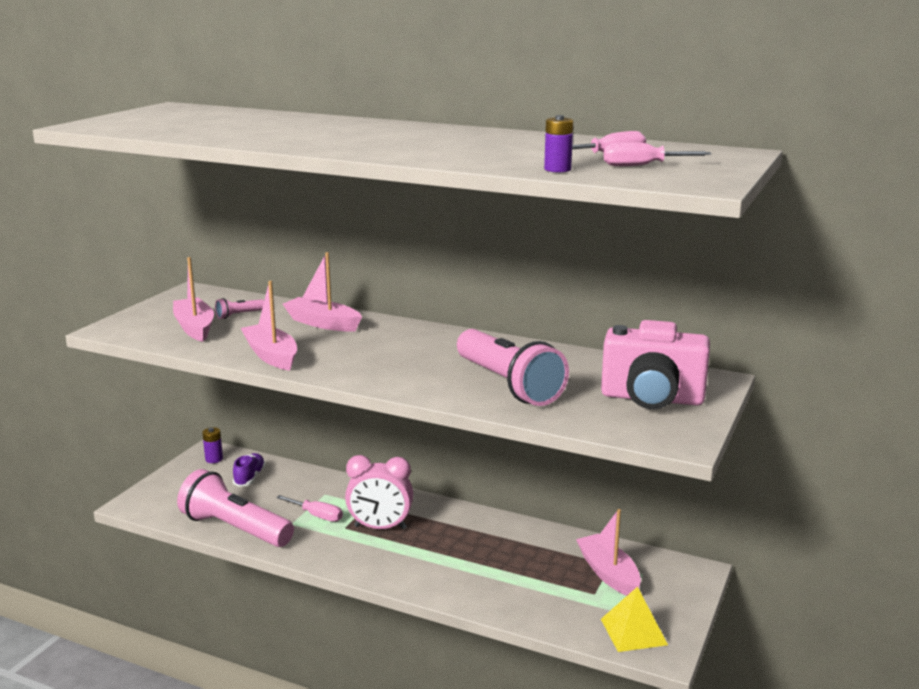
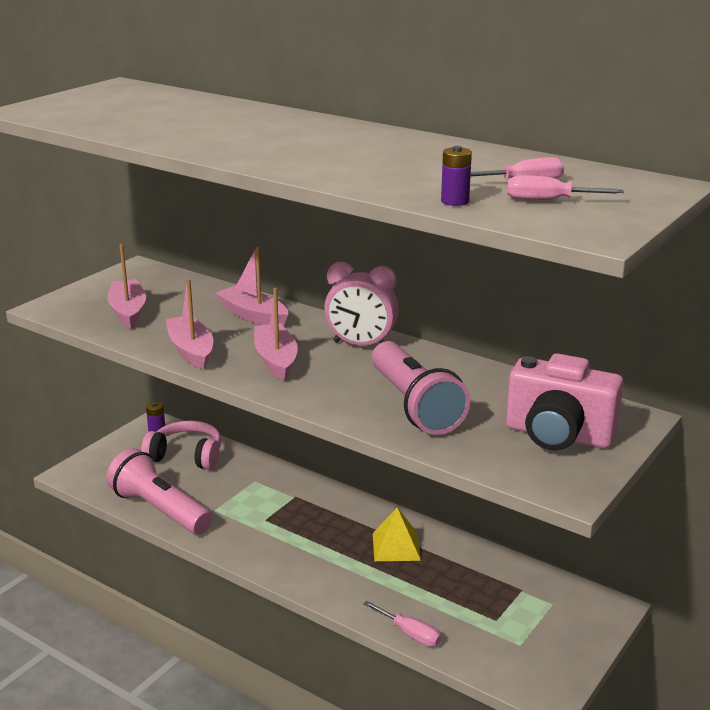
camera: 10 degrees right, 5 degrees up
pink flashlight [215,298,264,319] -> none
purple shoe [233,453,266,487] -> pink headphones [141,421,221,470]
pink screwdriver [276,495,343,522] -> pink screwdriver moved to [363,601,442,647]
pink clock [345,455,413,529] -> pink clock moved to [324,262,399,345]
pink boat [576,509,641,596] -> pink boat moved to [254,288,298,381]
yellow pyramid [601,587,668,652] -> yellow pyramid moved to [373,508,421,561]

